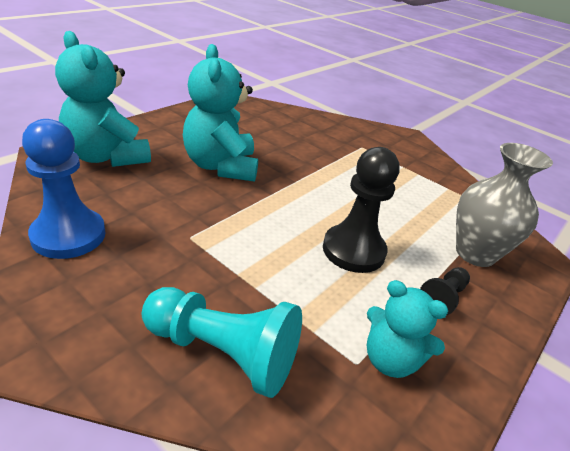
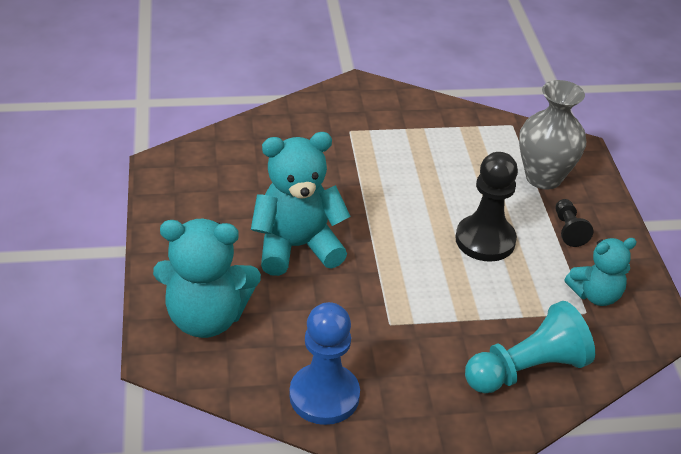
camera: 45 degrees left, 5 degrees up
turquoise teddy bear [183,44,258,182] -> turquoise teddy bear turned 135 degrees clockwise [251,132,351,276]

